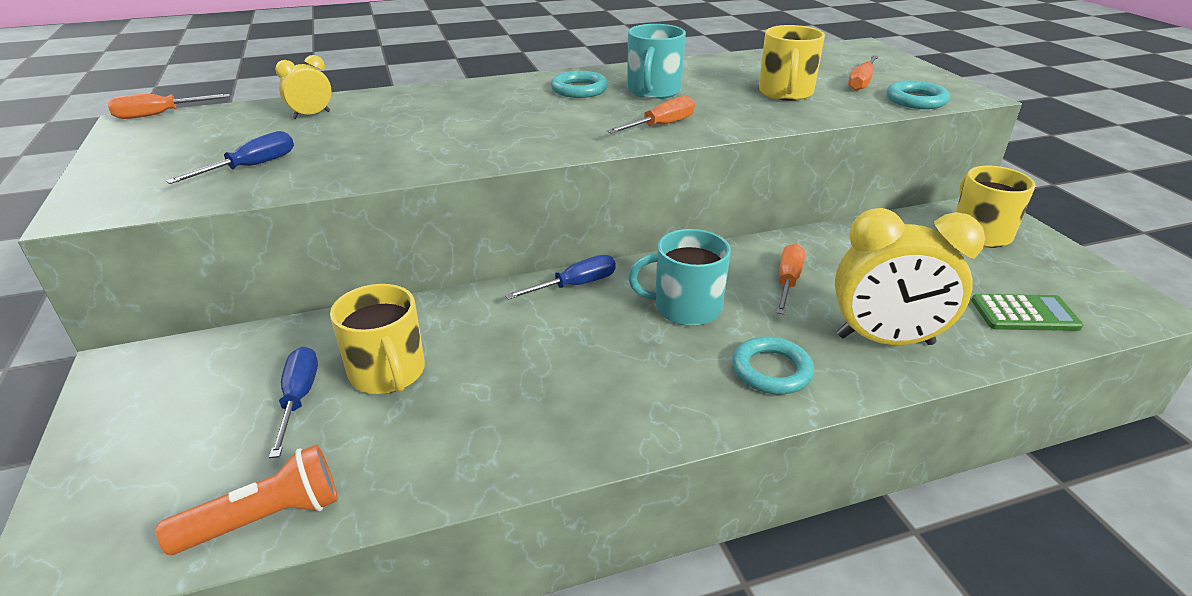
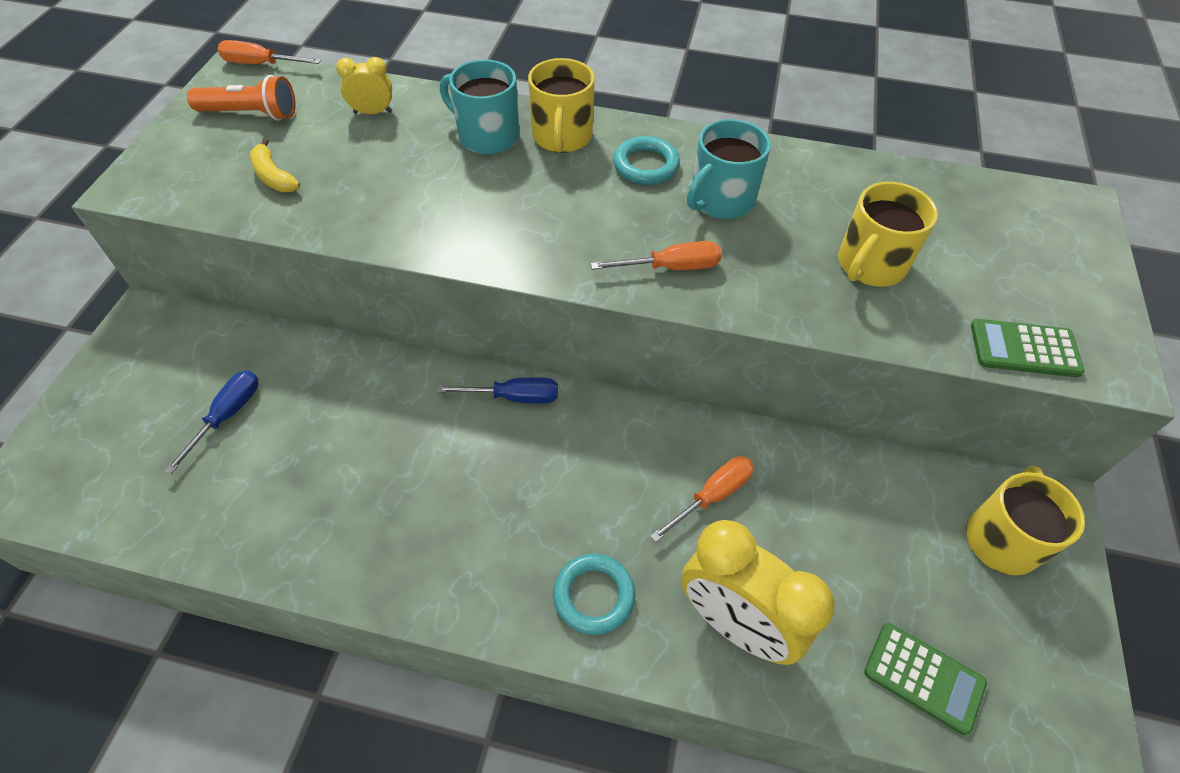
camera: 30 degrees right, 20 degrees up
orange flashlight [156,444,338,555] -> orange flashlight moved to [187,75,295,121]
blue screwdriver [166,131,294,184] -> yellow banana [250,138,300,192]
yellow mug [330,284,425,394] -> yellow mug moved to [528,58,595,153]
turquoise mug [628,229,731,326] -> turquoise mug moved to [440,60,520,154]
orange screwdriver [848,55,878,91] -> none
turquoise ring [887,80,950,109] -> green calculator [971,319,1084,377]

